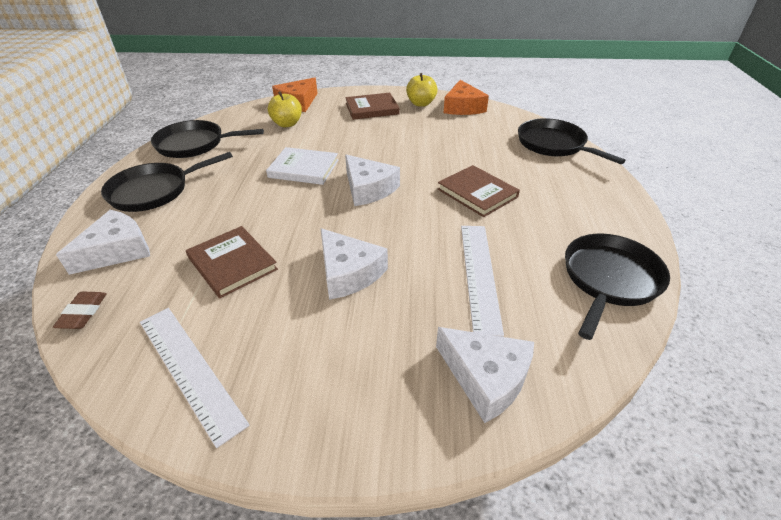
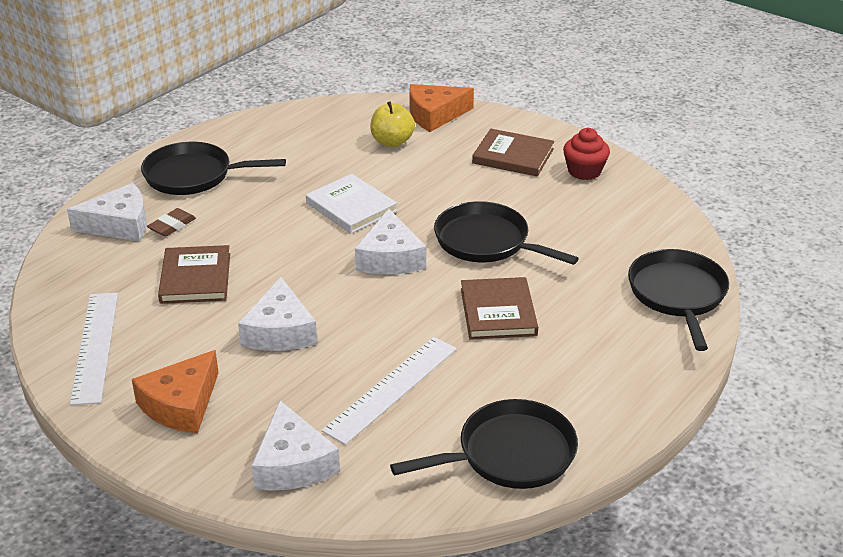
camera: 35 degrees right, 5 degrees down
brown eraser [53,292,107,329] -> brown eraser moved to [147,208,196,237]
black pan [151,120,264,158] -> black pan moved to [434,201,579,265]
yellow apple [406,73,438,107] -> red cupcake [563,128,610,180]
orange cheese [444,80,489,115] -> orange cheese moved to [132,350,219,433]

